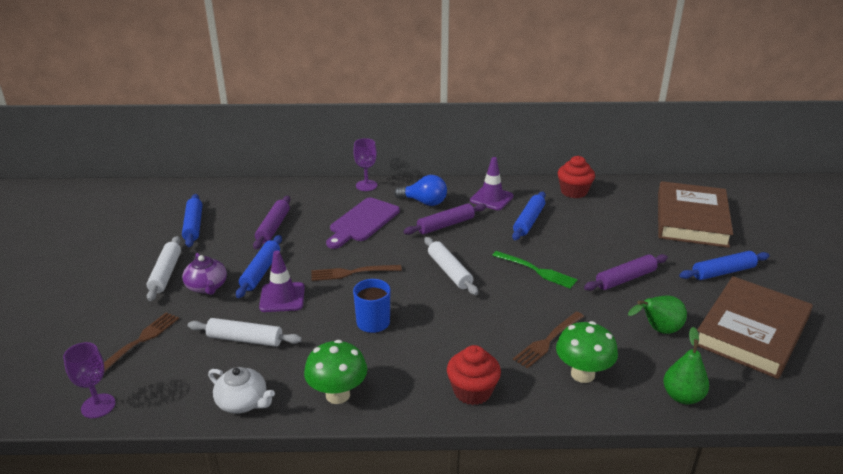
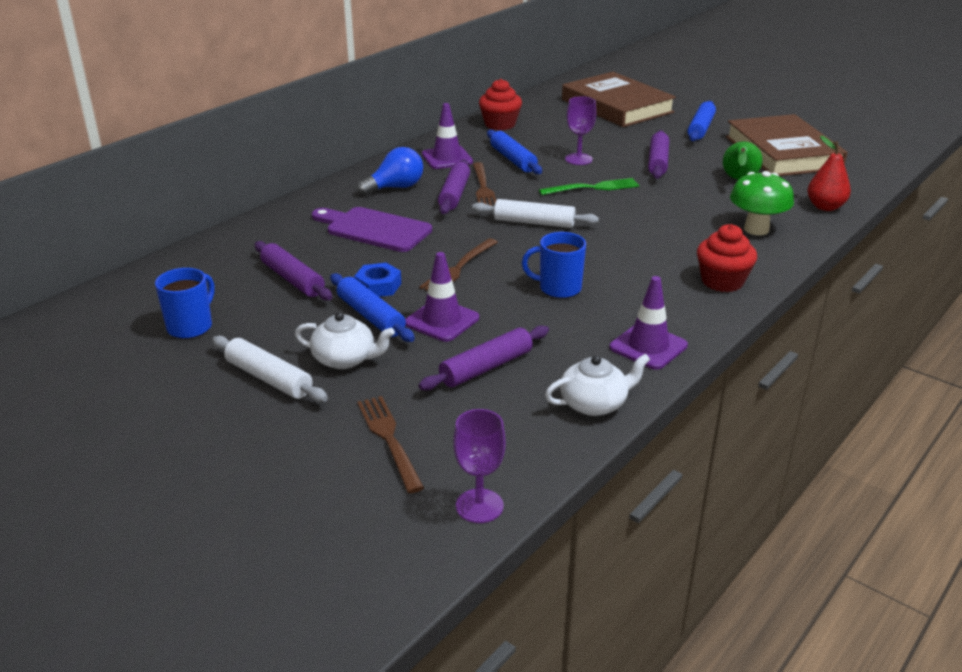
camera: 50 degrees left, 0 degrees up
blue rolling pin [182,194,202,247] -> blue mug [155,268,215,339]
purple teapot [182,253,227,295] -> white teapot [295,312,395,369]
white rolling pin [188,318,302,347] -> purple rolling pin [418,325,549,391]
green mushroom [304,340,367,404] -> purple traffic cone [610,276,688,370]
purple cutting board [326,198,400,249] -> purple cutting board turned 135 degrees clockwise [312,207,432,252]
purple goblet [353,138,377,191] -> purple goblet moved to [565,96,596,165]
brown fork [513,311,584,369] -> brown fork moved to [473,162,496,206]
green pear [663,327,709,404] -> red pear [807,136,851,211]
none -> blue nut [354,263,401,297]

